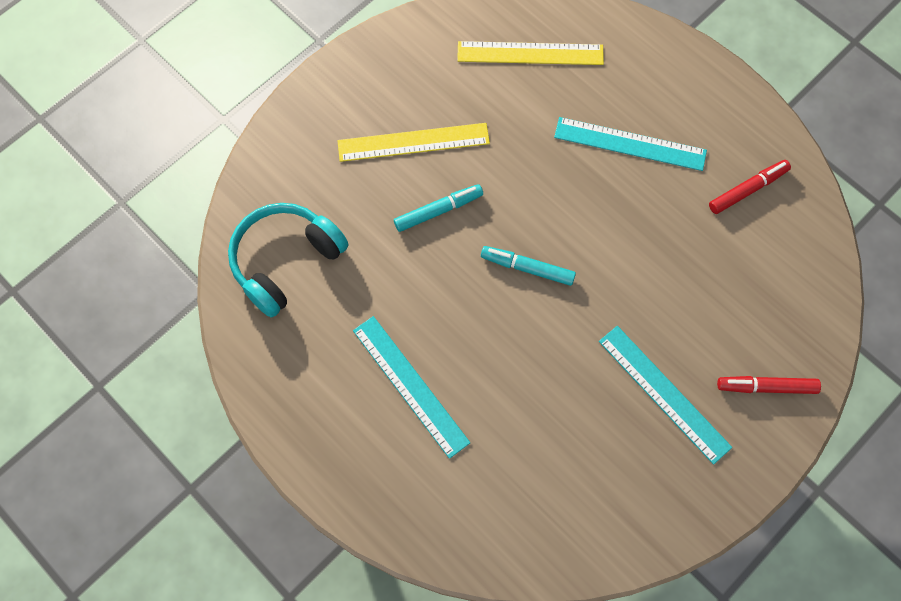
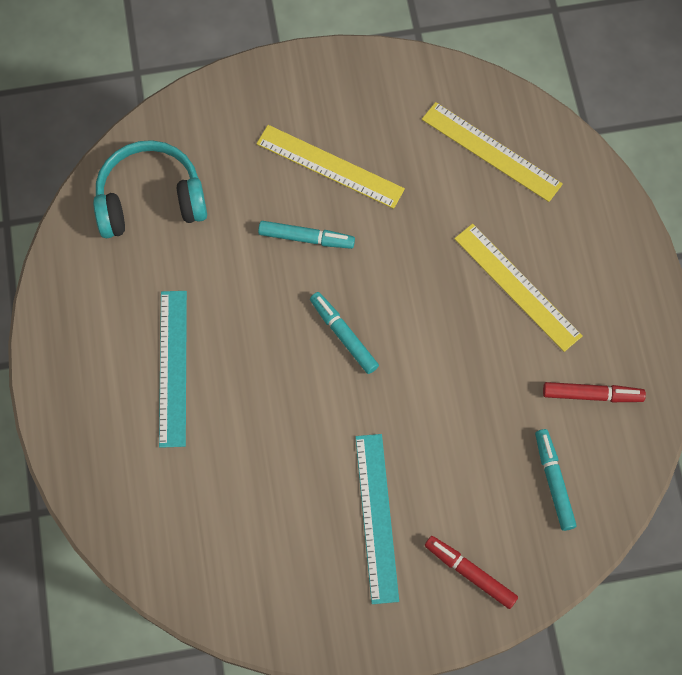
camera: 35 degrees right, 0 degrees up
turquoise ruler [554,117,707,171] -> yellow ruler [454,224,583,352]
none -> turquoise marker [535,429,577,531]

